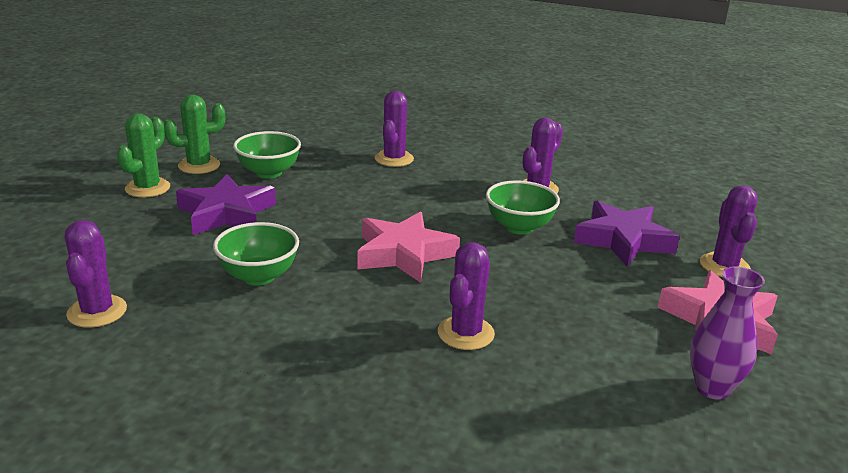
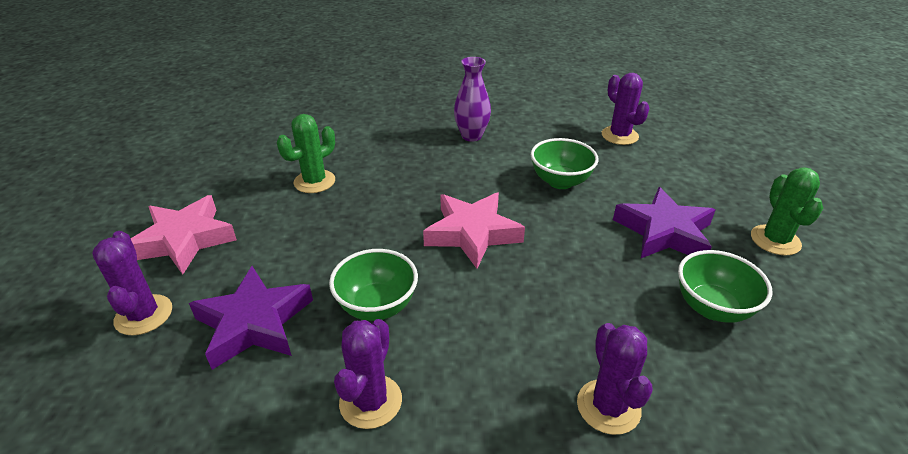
camera: 160 degrees right, 10 degrees up
green cactus [164,95,225,174] -> green cactus moved to [277,114,335,193]
purple cactus [438,242,495,350] -> none
purple vase [690,266,765,400] -> purple vase moved to [454,57,491,142]

